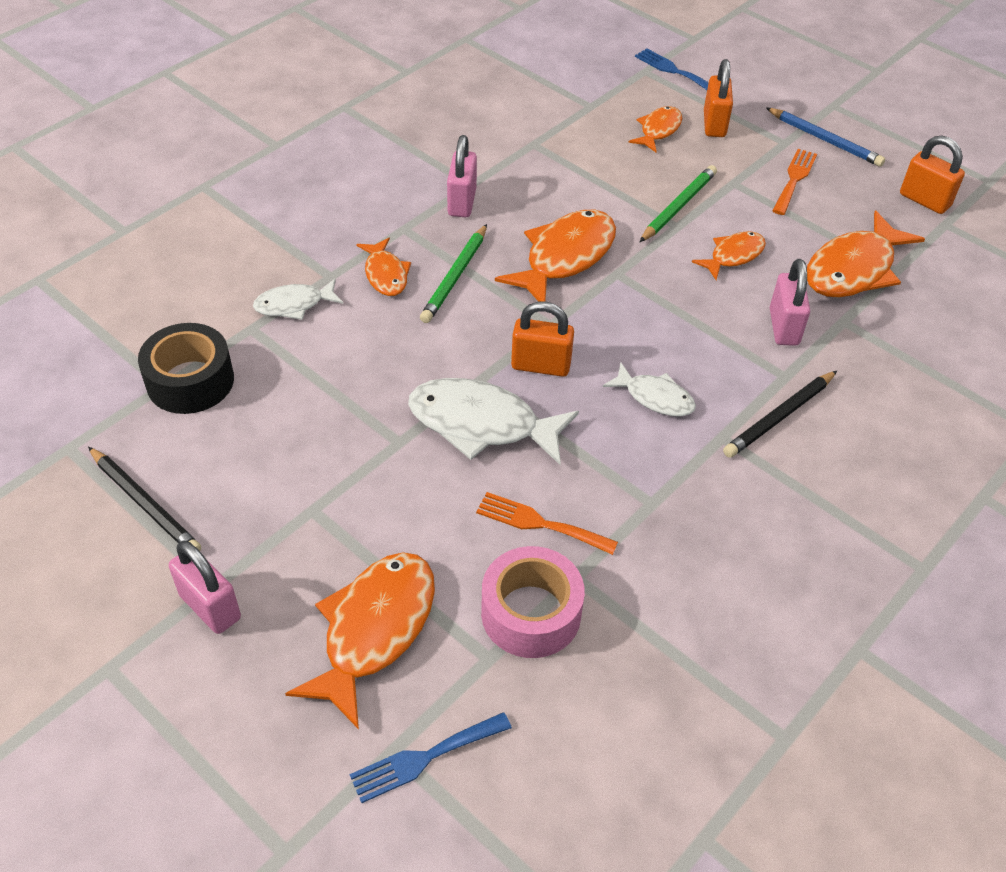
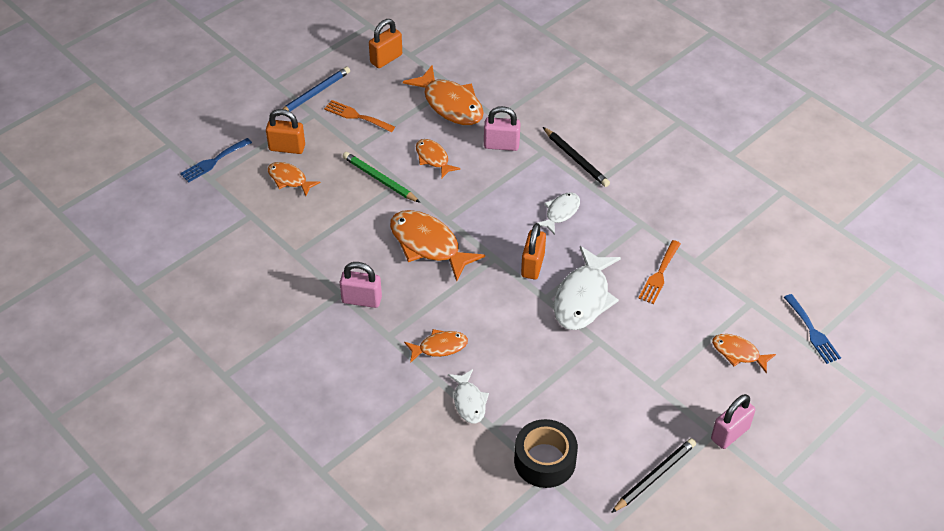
camera: 85 degrees left, 0 degrees up
orange fish [285,553,435,729] -> orange fish [712,334,776,374], size x0.57
green pencil [420,224,487,323] -> none
pink tape [481,546,585,658] -> none

